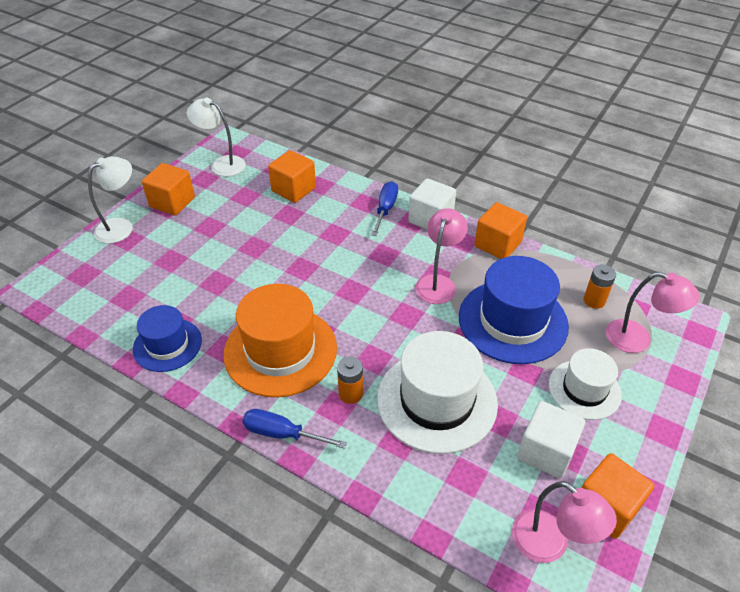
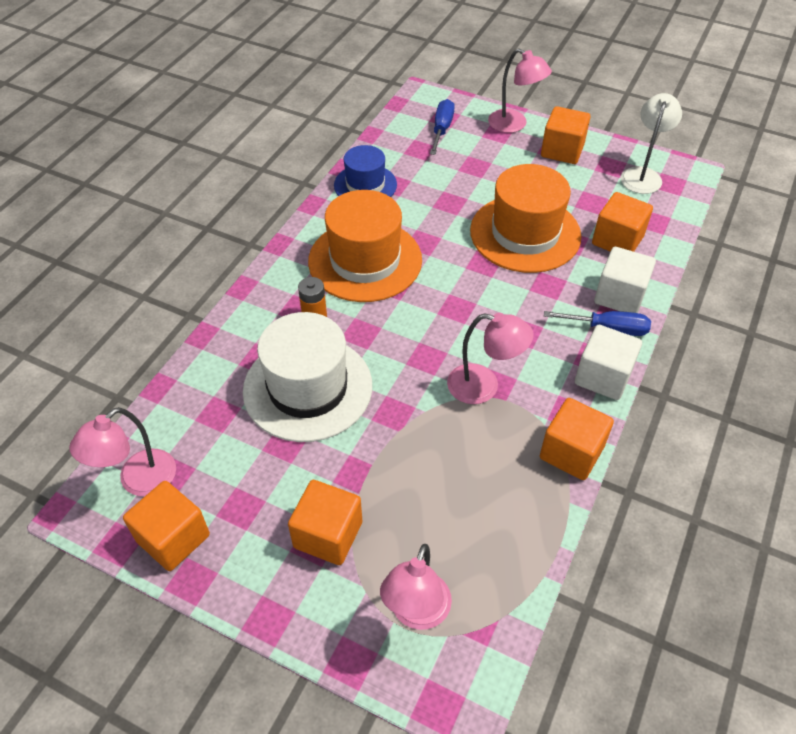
camera: 85 degrees right, 5 degrees up
white lamp [88,156,133,244] -> pink lamp [488,48,552,133]
blue screwdriver [243,409,347,449] -> blue screwdriver moved to [430,99,455,155]
blue hat [459,256,569,364] -> none
white cube [517,401,585,478] -> white cube moved to [594,247,656,313]
white hat [549,348,622,420] -> orange cube [288,480,362,565]
orange battery [583,264,616,309] -> none
none -> orange hat [470,164,582,273]

